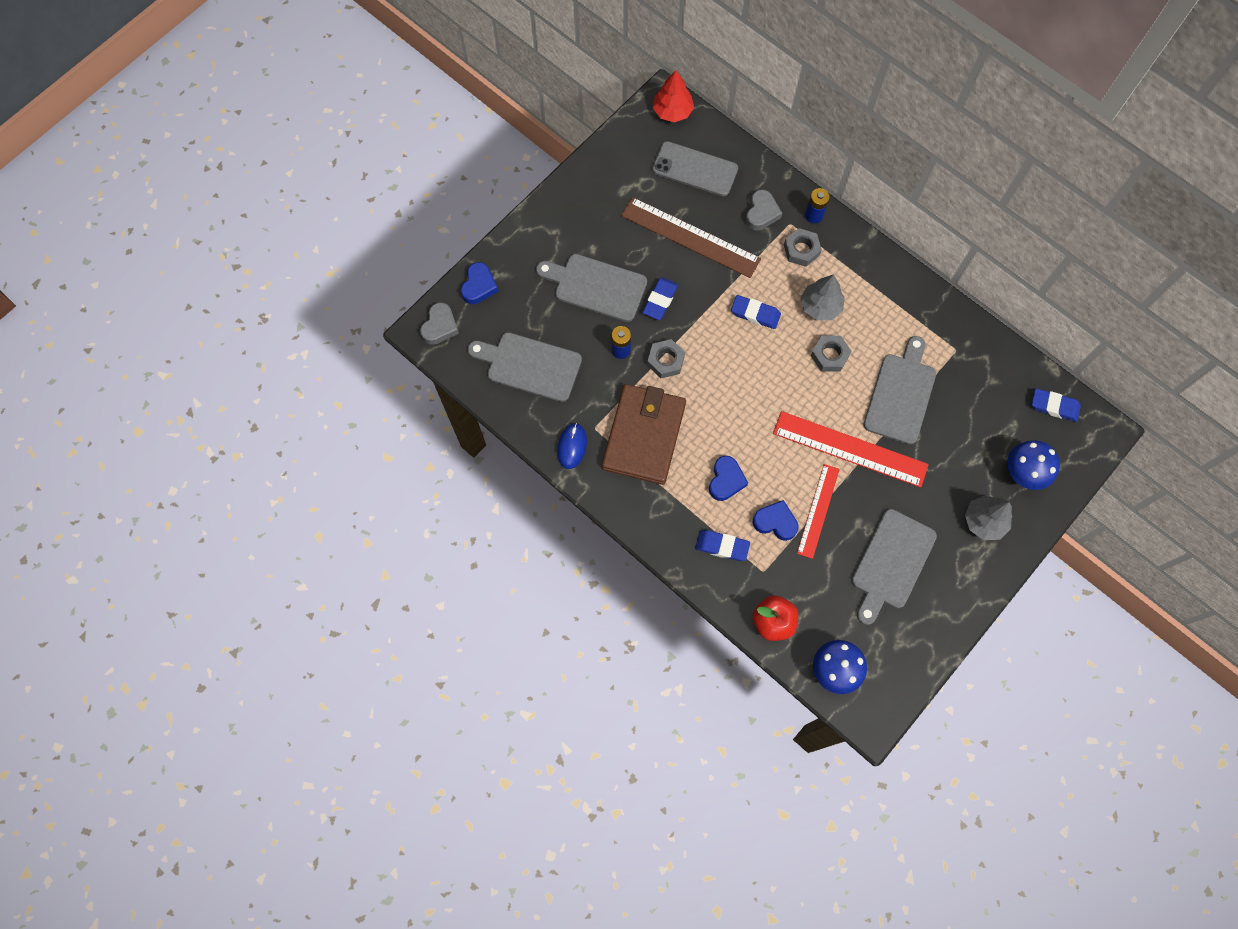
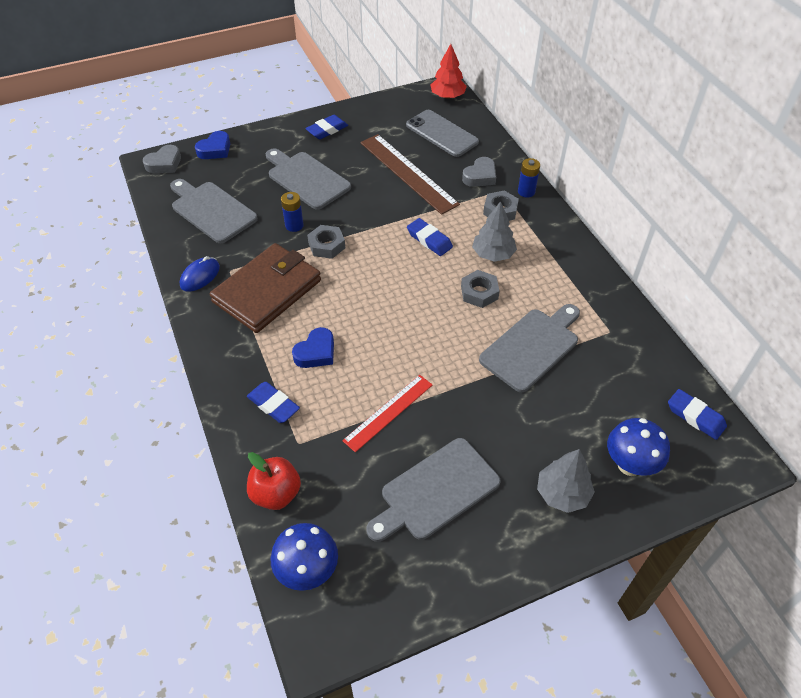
camera: 25 degrees right, 20 degrees down
blue eraser [642,278,678,320] -> blue eraser moved to [305,115,348,139]
blue heart [752,500,799,541] -> none
red ruler [773,411,929,488] -> none

